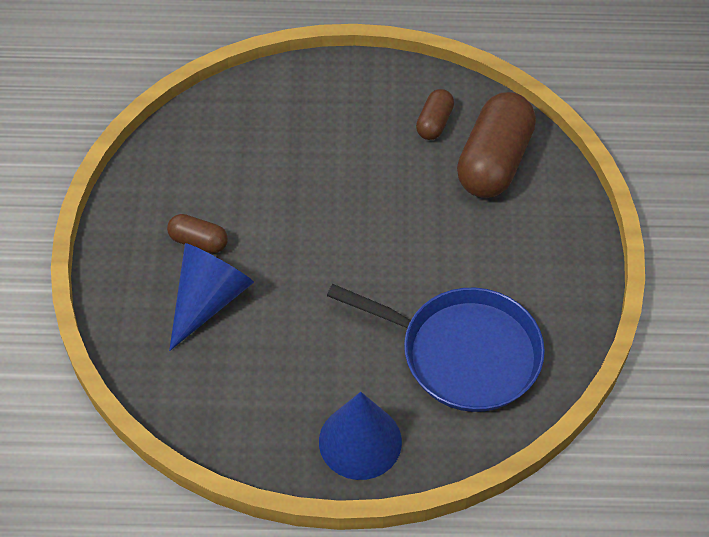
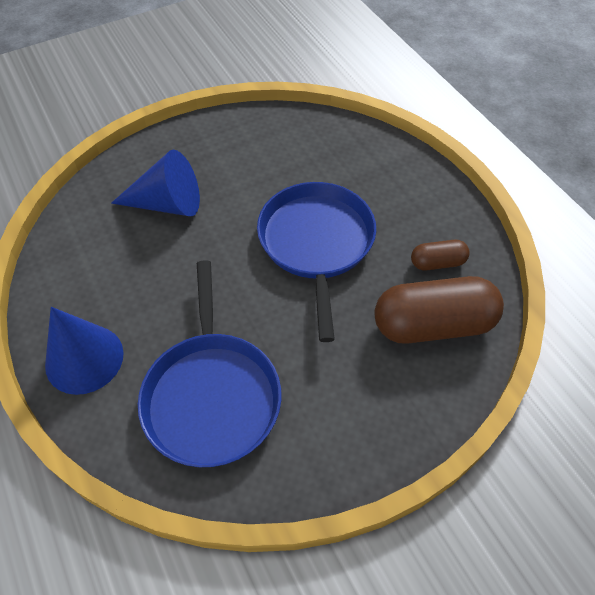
camera: 60 degrees right, 0 degrees up
brown capsule [167,214,228,253] -> none
none -> blue pan [257,182,376,342]

